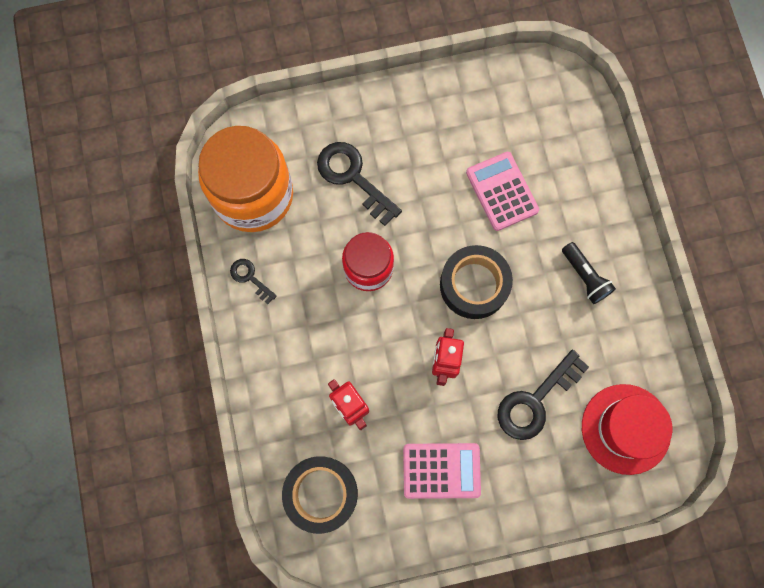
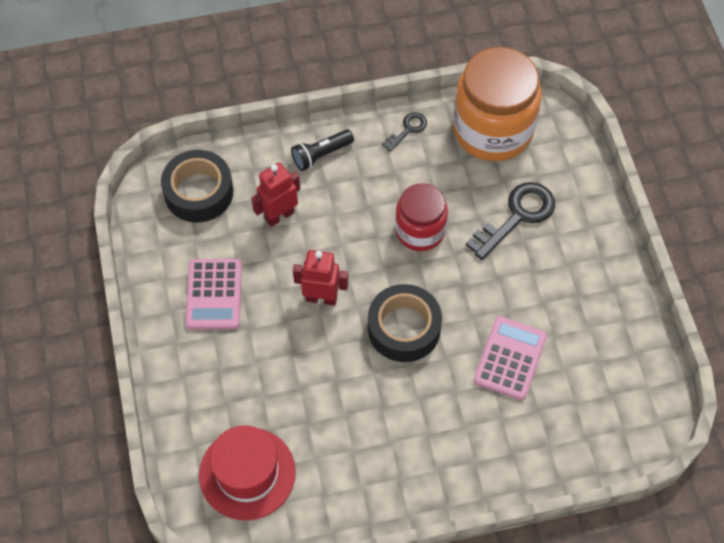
camera: 90 degrees right, 15 degrees down
pink calculator [466,152,539,231] -> pink calculator turned 45 degrees counterclockwise [473,316,547,400]
black key [498,350,589,440] -> none
black flashlight [562,242,616,304] -> black flashlight moved to [291,129,354,171]

